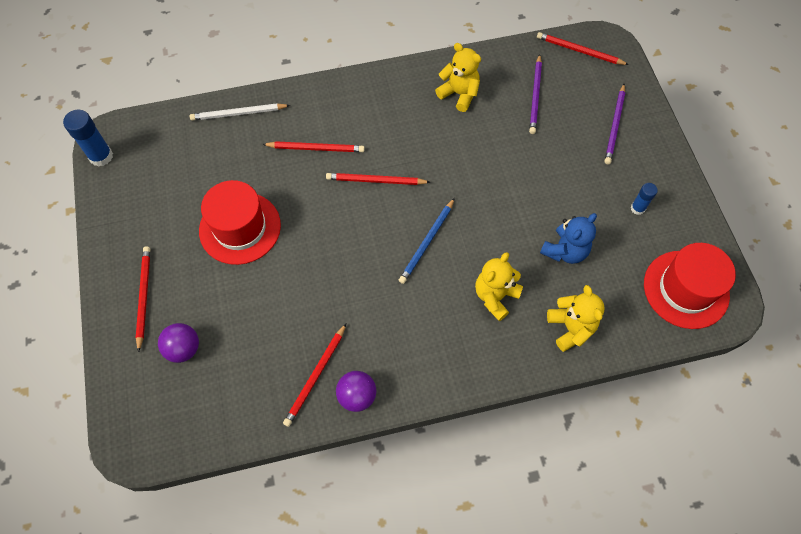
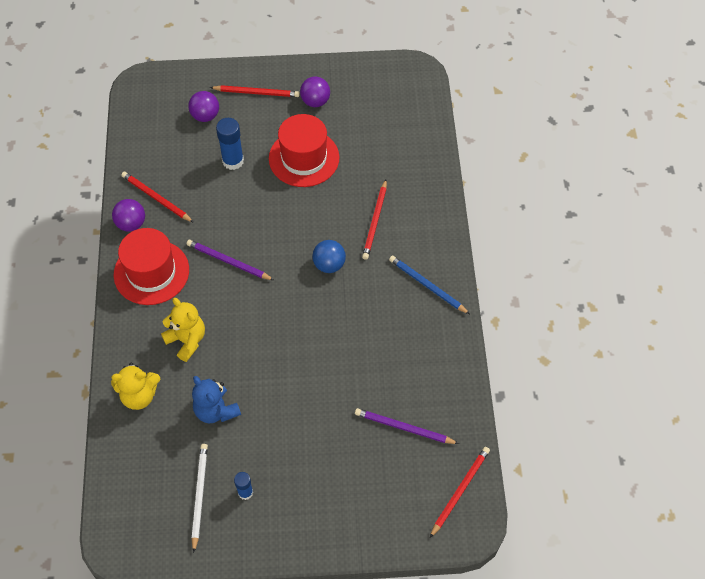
camera: 100 degrees right, 5 degrees down
blue glue stick [63,109,113,167] -> blue glue stick moved to [216,118,244,170]
white pencil [190,103,290,121] -> white pencil moved to [191,444,208,553]
red pencil [326,173,430,185] -> blue ball [312,240,346,273]
blue pencil [399,198,455,284] -> blue pencil moved to [389,256,470,314]
yellow teddy bear [435,43,481,112] -> none
purple pencil [605,84,625,164] -> purple pencil moved to [187,240,274,280]
red hat [644,243,736,329] -> red hat moved to [114,228,189,305]
none -> purple ball [300,77,330,107]

